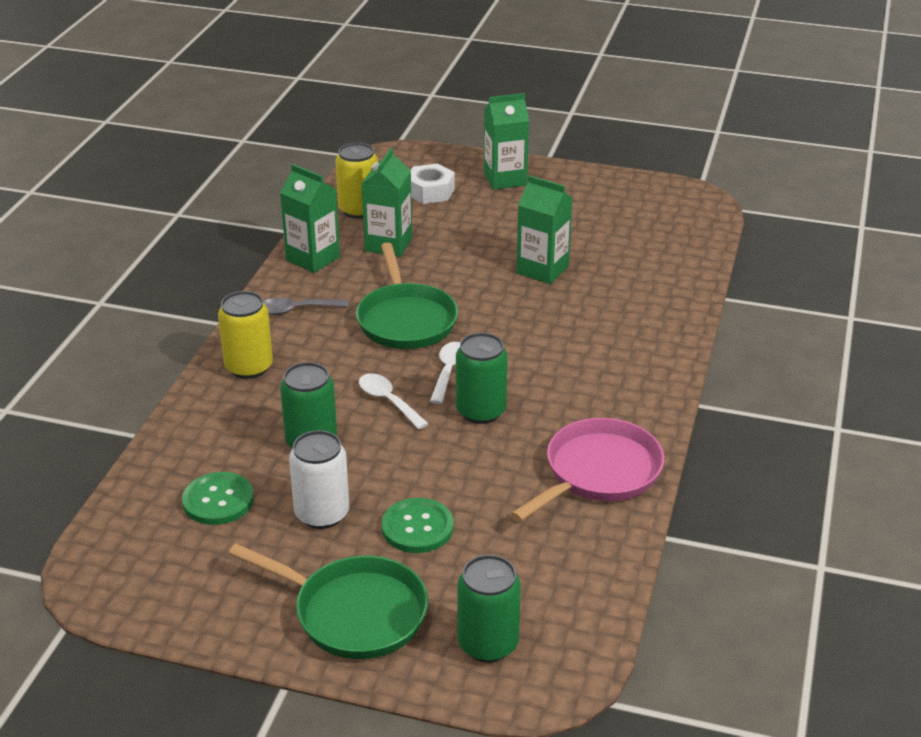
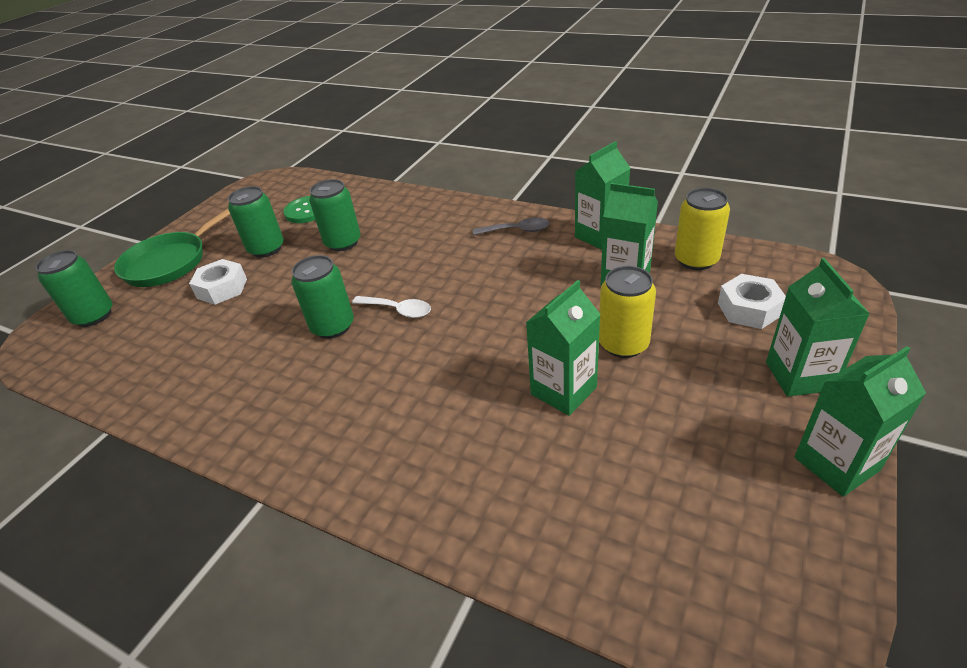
camera: 105 degrees right, 5 degrees up
yellow can [218,291,273,379] -> yellow can moved to [599,266,656,358]
grey spoon [263,298,349,315] -> grey spoon turned 90 degrees clockwise [473,218,549,235]
white can [289,430,349,529] -> green can [228,186,284,258]
green pan [356,243,458,349] -> none
white spoon [359,373,429,429] -> none
green button [382,498,454,553] -> white nut [189,259,247,305]
pink pan [511,418,664,522] -> none
none -> green carton [794,346,926,497]

